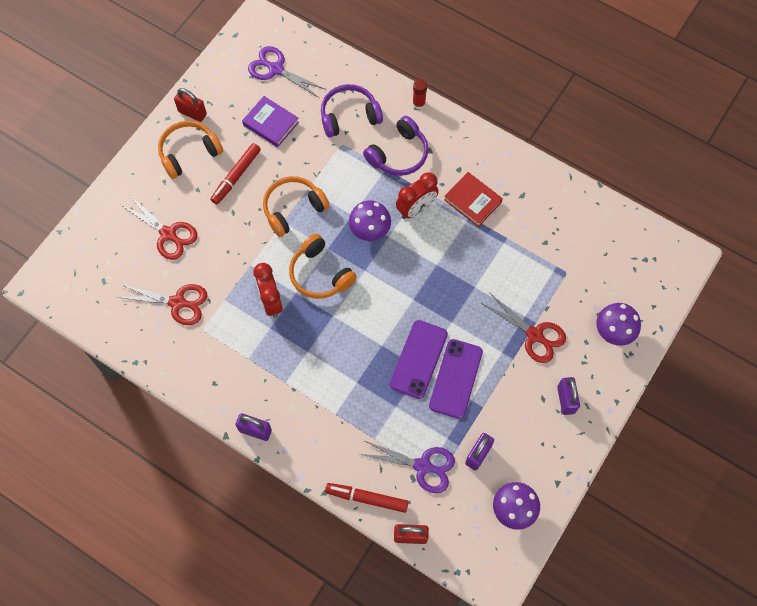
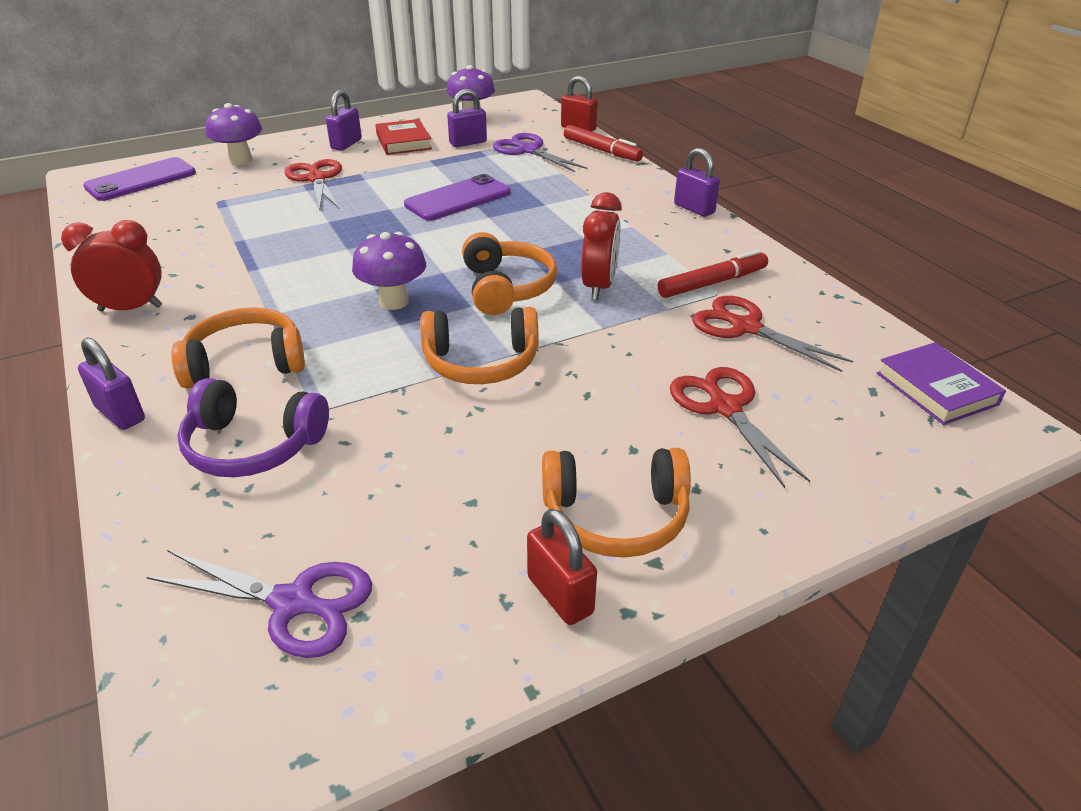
camera: 150 degrees left, 30 degrees down
red marker [210,143,261,204] -> red marker moved to [658,250,768,298]
purple book [242,96,299,147] -> purple book moved to [877,342,1006,425]
purple scissors [248,46,326,98] -> purple scissors turned 45 degrees counterclockwise [146,550,372,658]
purple headphones [363,116,428,176] -> orange headphones [171,307,305,388]
red clock [396,172,439,219] -> red clock moved to [61,220,162,311]
red glue stick [412,79,427,109] -> purple padlock [78,337,145,430]
purple phone [429,339,483,419] -> purple phone moved to [83,157,196,201]
red book [444,172,503,227] -> red book moved to [375,119,432,155]

